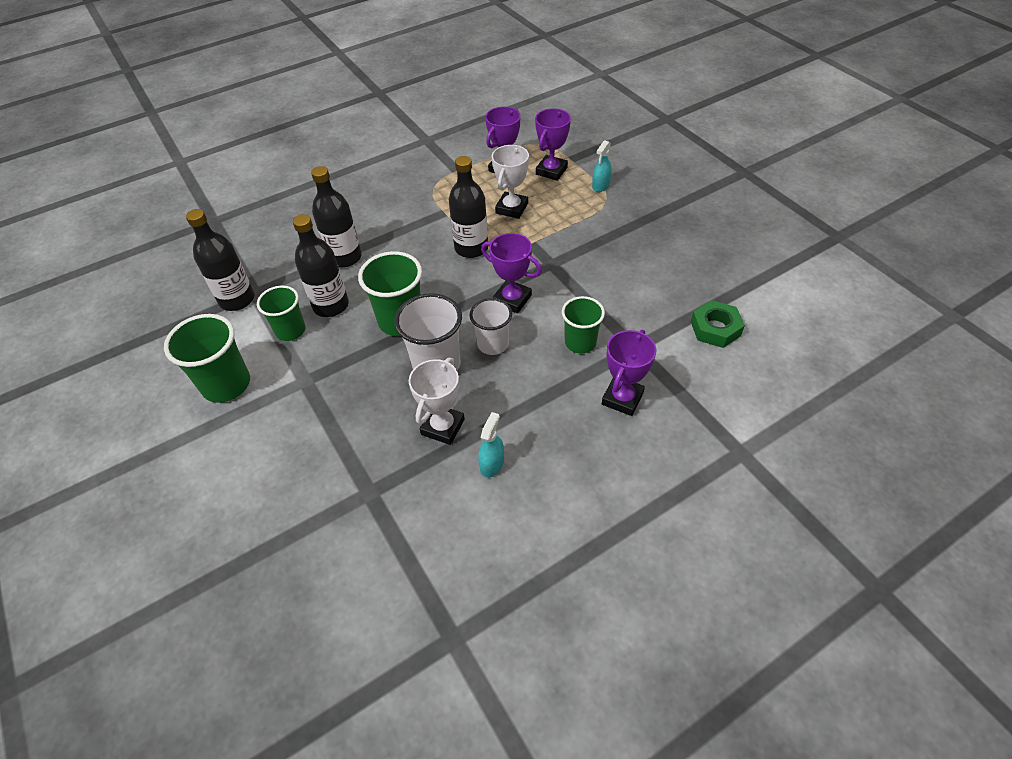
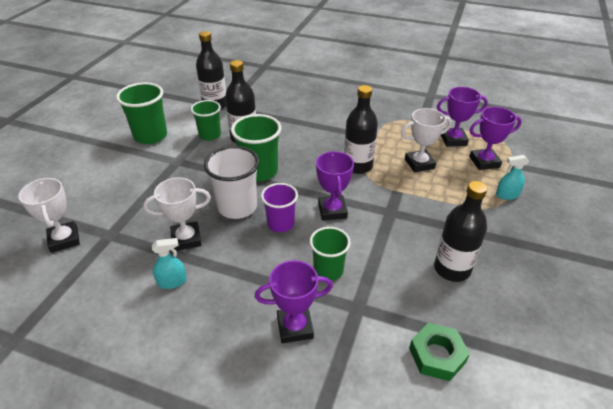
camera: 50 degrees right, 10 degrees down
black bottle [311,166,362,268] -> black bottle moved to [434,181,487,282]
white cup [470,298,512,355] -> purple cup [261,183,298,232]
none -> white trophy [18,178,80,253]

